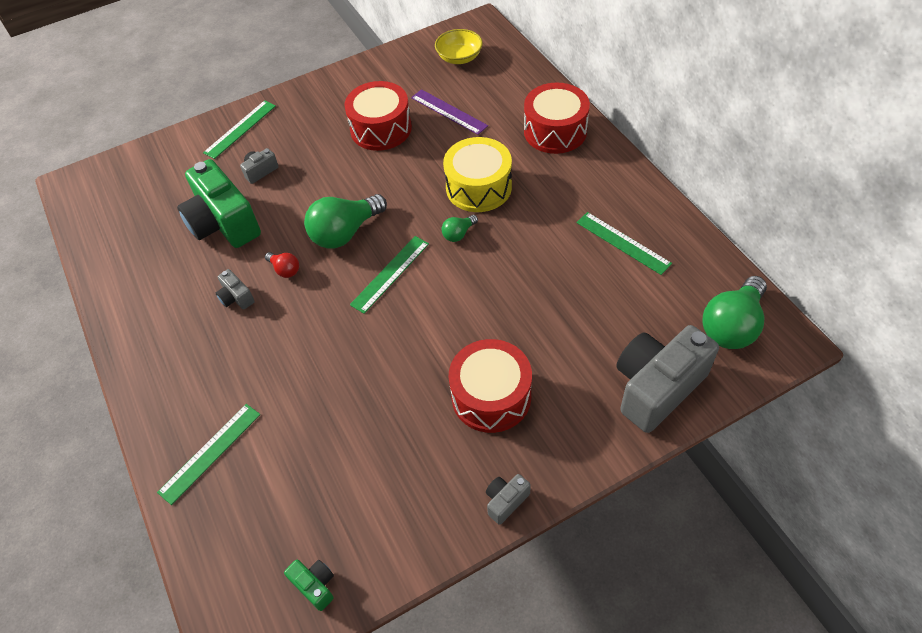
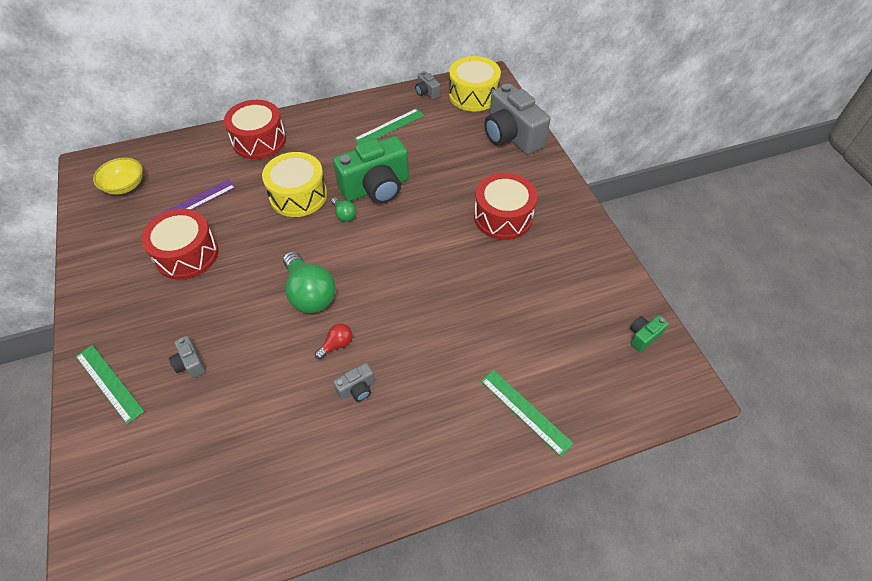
camera: 85 degrees left, 0 degrees up
green camera [177,159,261,248] -> green camera moved to [333,136,409,204]
green ruler [350,236,429,314] -> none
grey camera [486,474,531,525] -> grey camera moved to [415,71,440,99]
green light bulb [703,276,767,349] -> yellow drum [449,56,501,112]

